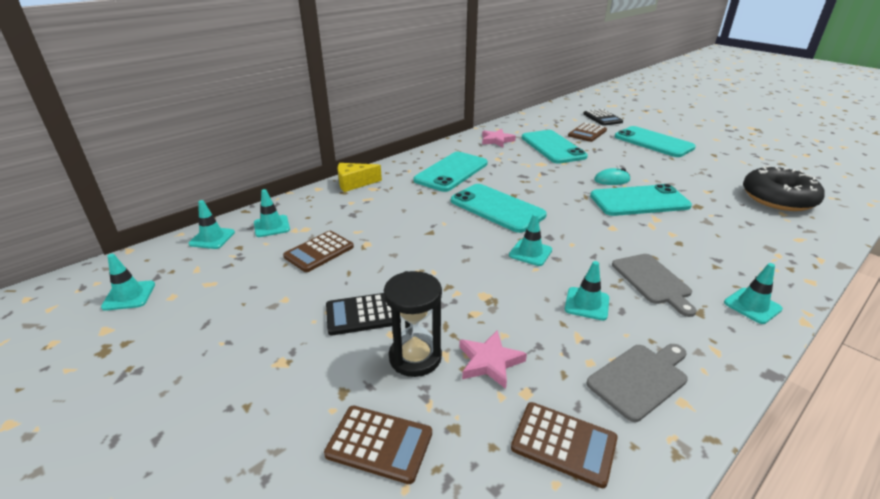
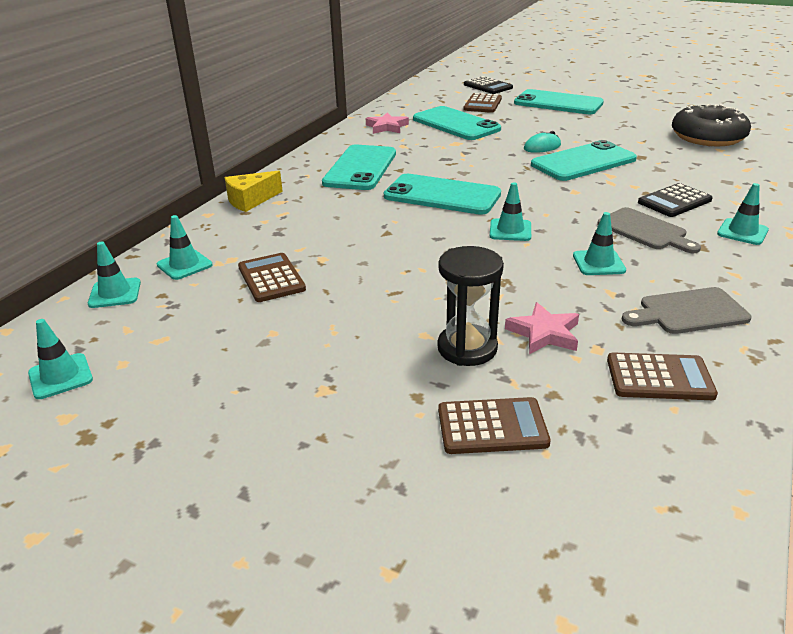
camera: 20 degrees left, 0 degrees up
brown calculator [283,231,354,272] -> brown calculator turned 135 degrees clockwise [238,253,306,302]
black calculator [326,293,401,335] -> black calculator moved to [638,183,713,217]
grey cutting board [586,344,688,422] -> grey cutting board turned 135 degrees counterclockwise [622,287,751,334]

